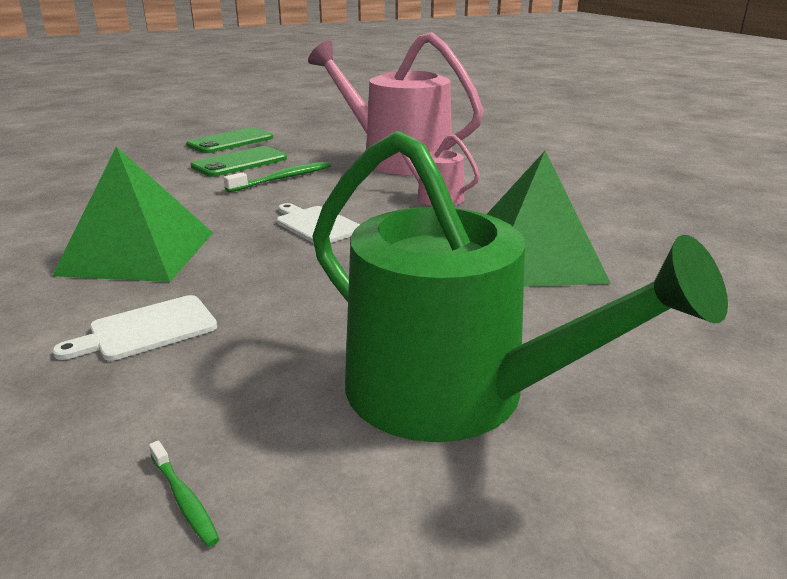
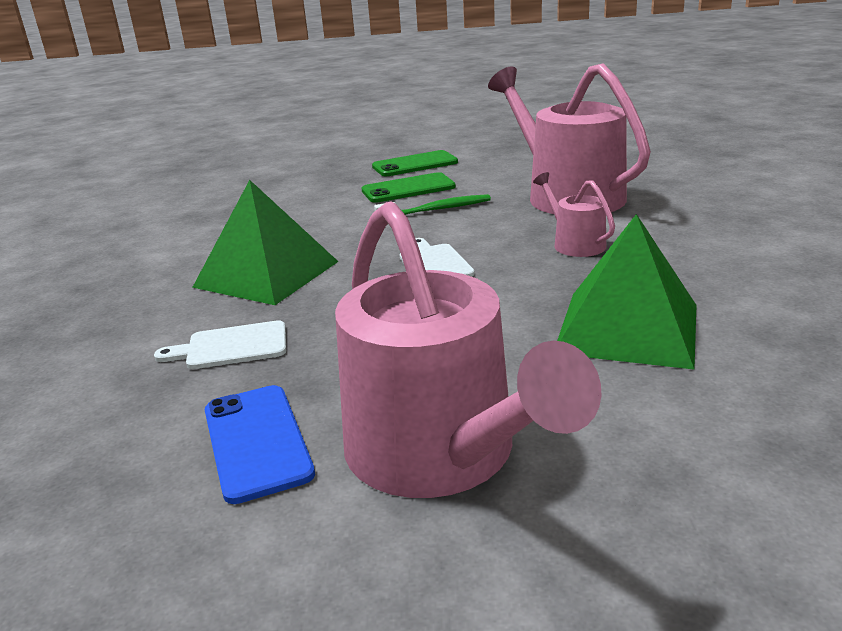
camera: 25 degrees right, 0 degrees up
green toothbrush [149,440,219,547] -> none
green watering can [312,130,728,442] -> pink watering can [335,201,601,498]
none -> blue phone [205,385,315,504]

